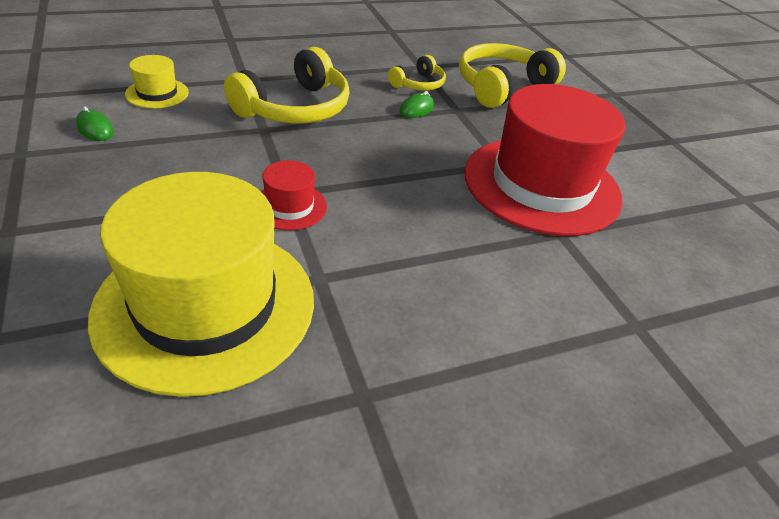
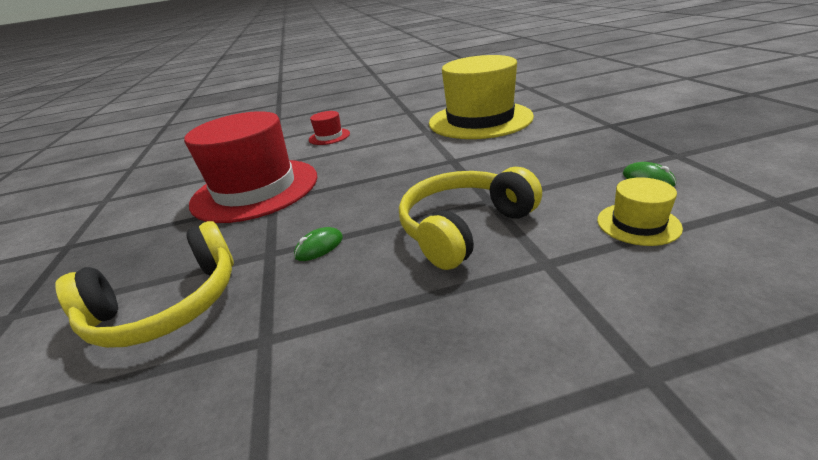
camera: 165 degrees left, 10 degrees down
red hat [261,160,327,230] -> red hat moved to [309,111,350,145]
yellow headphones [388,55,446,90] -> none

